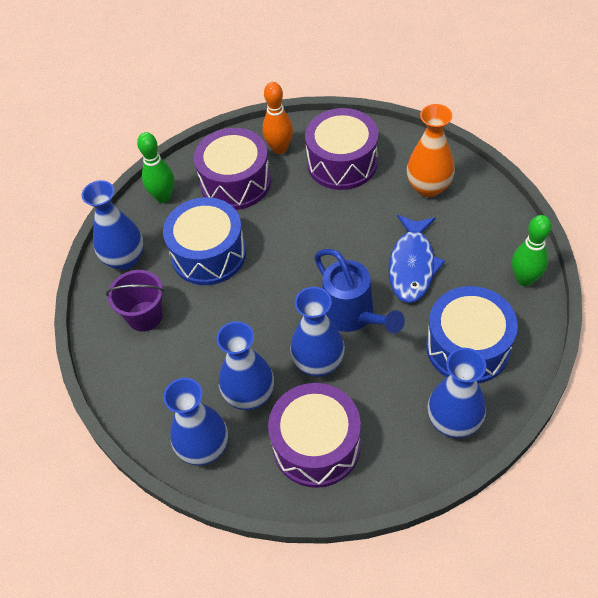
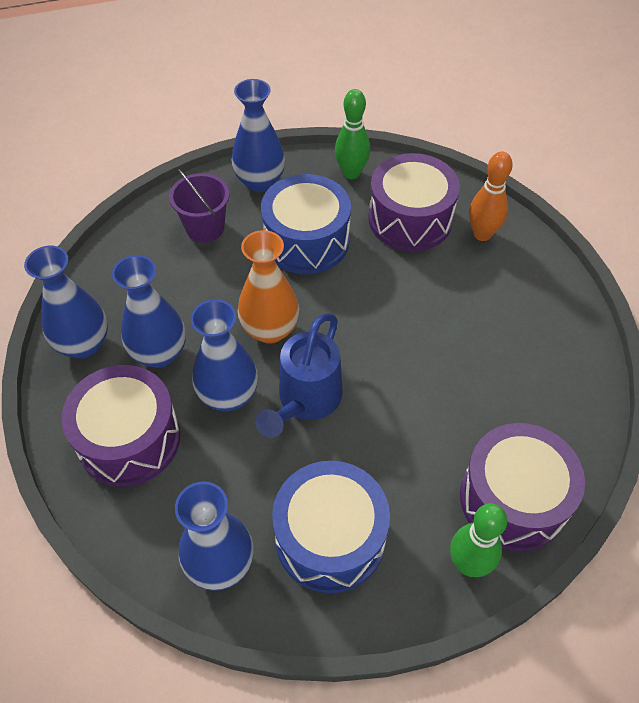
camera: 55 degrees right, 0 degrees up
purple drum [305,108,378,190] -> purple drum moved to [460,423,585,551]
blue fish [389,215,445,303] -> none
orange vase [407,104,455,197] -> orange vase moved to [238,230,299,344]

